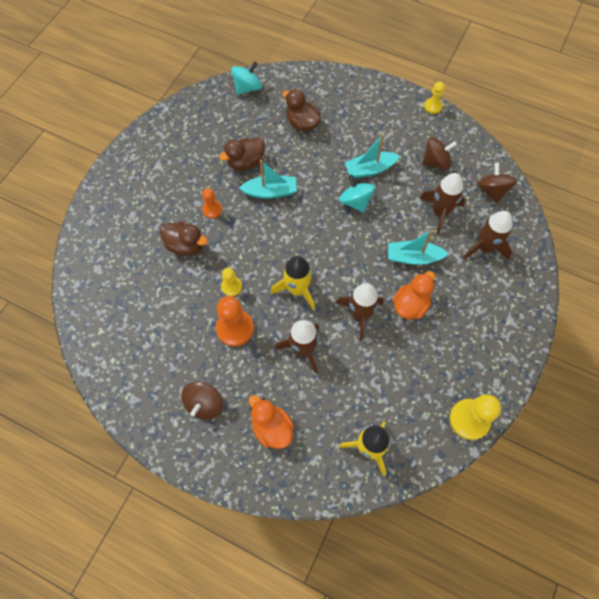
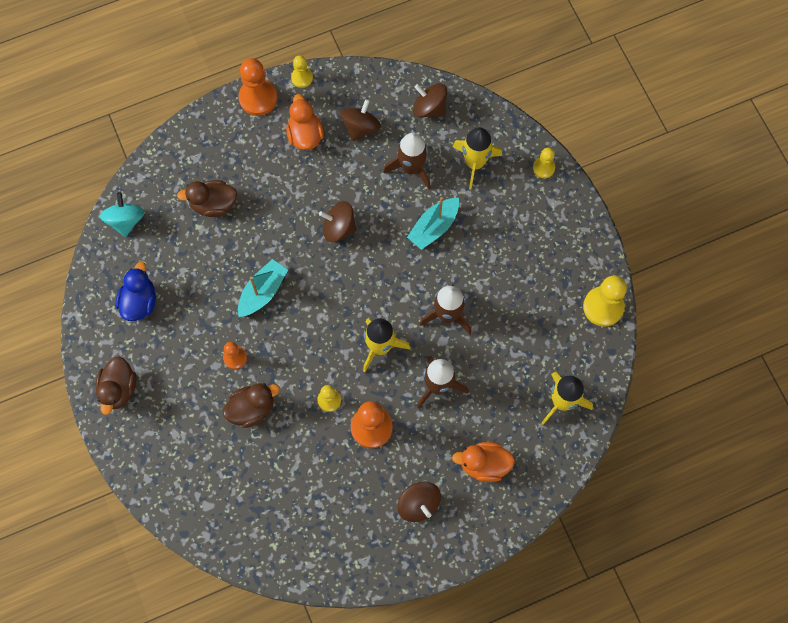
camera: 50 degrees left, 5 degrees up
brown duck [219,137,265,170] -> brown duck moved to [96,356,136,415]
turquoise spinning top [339,175,375,213] -> brown spinning top [319,201,356,242]
turquoise boat [345,134,400,178] -> none
orange duck [393,271,435,320] -> orange duck moved to [286,94,324,150]
brown rocket [463,211,512,260] -> yellow rocket [453,127,502,189]
none -> blue duck [116,262,156,321]
none -> orange pawn [238,58,277,116]
none -> yellow pawn [533,147,555,178]

